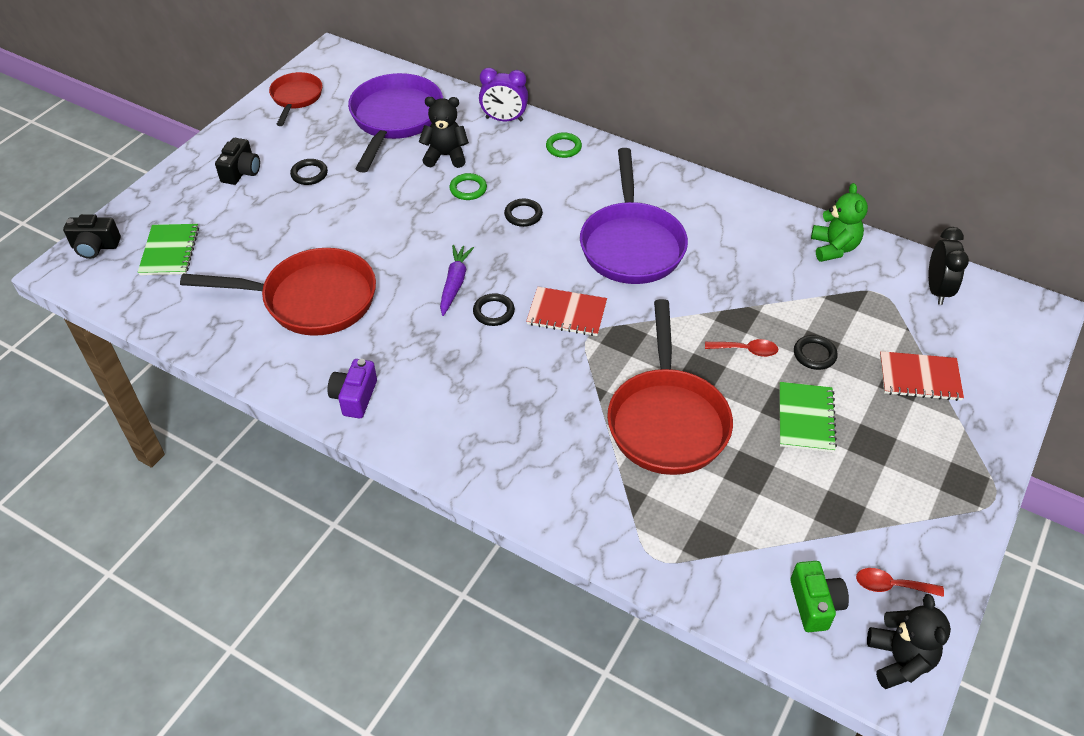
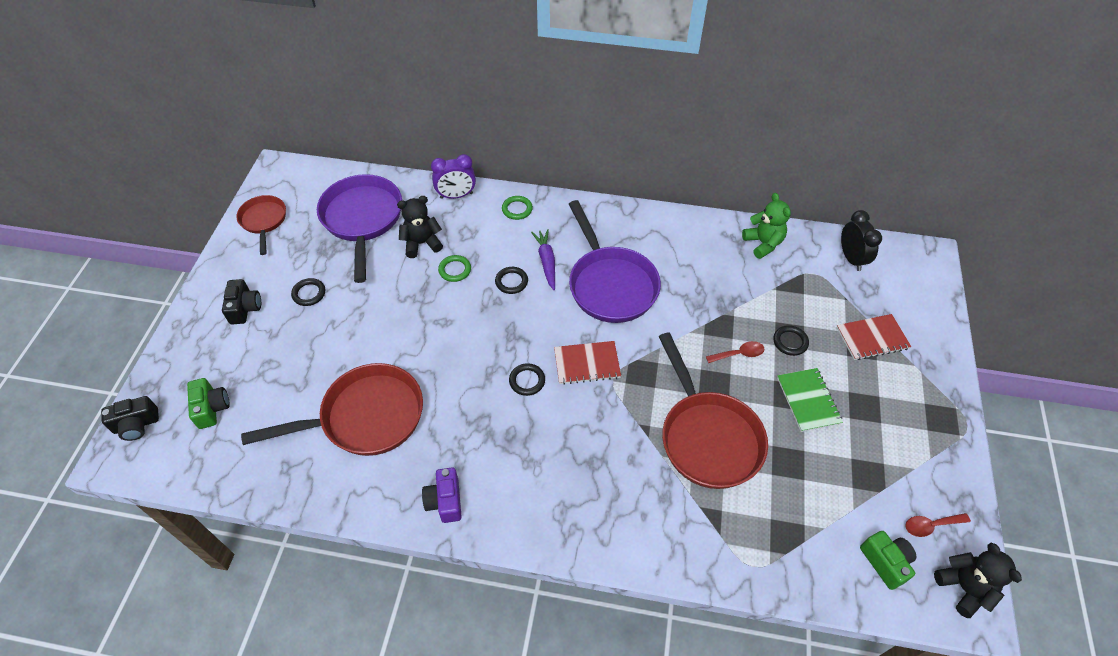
camera: 20 degrees left, 5 degrees up
green notebook [138,224,199,275] -> green camera [187,378,230,429]
purple carrot [440,245,474,316] -> purple carrot moved to [531,229,555,290]

